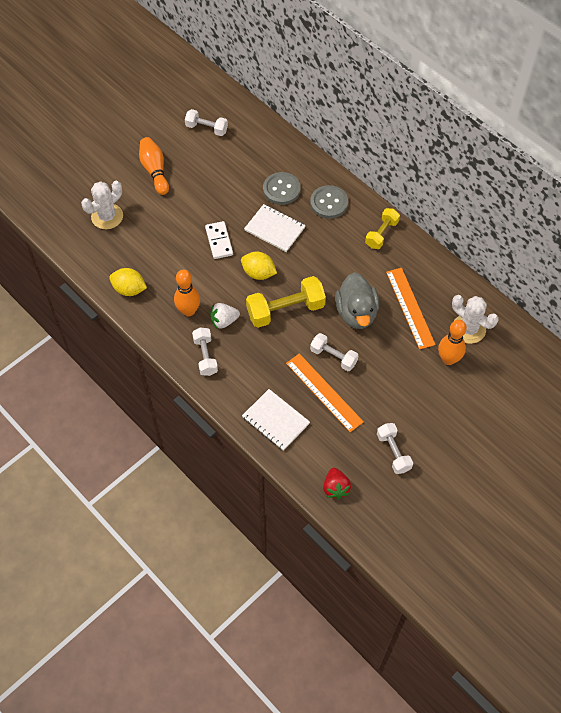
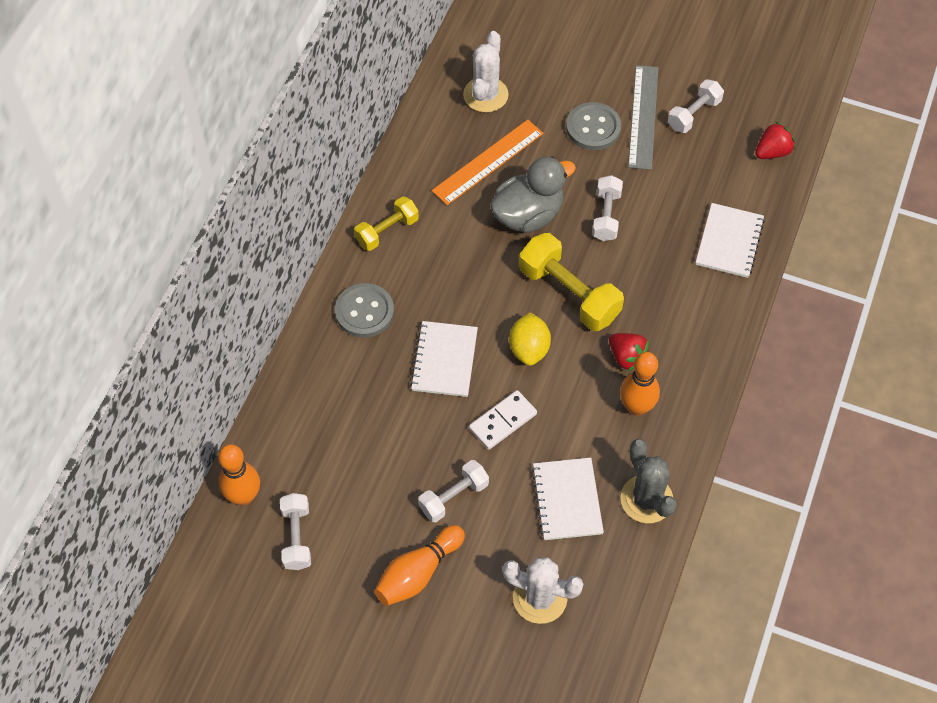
camera: 115 degrees left, 0 degrees up
yellow lemon [109,268,147,296] -> grey cactus [621,439,677,523]
white dumbbell [192,327,218,376] -> white dumbbell moved to [418,460,489,522]
white strawberry [210,303,240,329] -> red strawberry [609,333,650,372]
grey button [263,172,301,205] -> grey button moved to [566,102,621,150]
orange ruler [286,353,364,432] -> none
yellow dumbbell [365,208,400,249] -> yellow dumbbell turned 45 degrees counterclockwise [354,196,419,251]
orange bowling pin [438,320,467,365] -> orange bowling pin moved to [218,444,260,505]
none -> white notebook [532,458,604,540]
none -> grey ruler [628,65,658,170]

